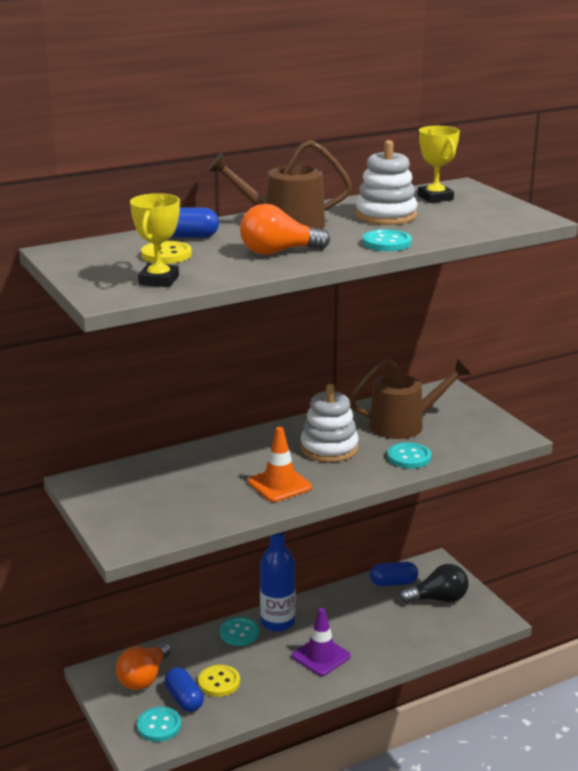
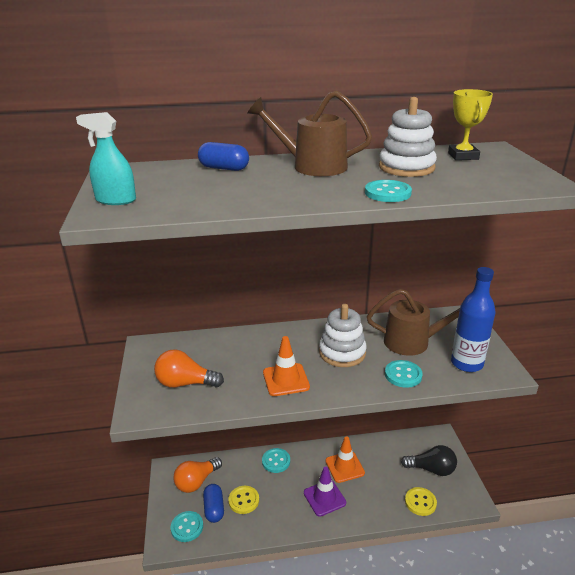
camera: 20 degrees right, 5 degrees up
yellow trophy [130,193,180,287] -> none
yellow button [141,241,192,264] -> yellow button moved to [405,487,437,516]
orange light bulb [240,204,330,255] -> orange light bulb moved to [154,349,224,388]
blue bottle [260,531,296,632] -> blue bottle moved to [451,267,496,372]
blue capsule [370,562,418,586] -> none
none -> turquoise spray bottle [76,112,136,205]
none -> orange traffic cone [325,436,365,483]

